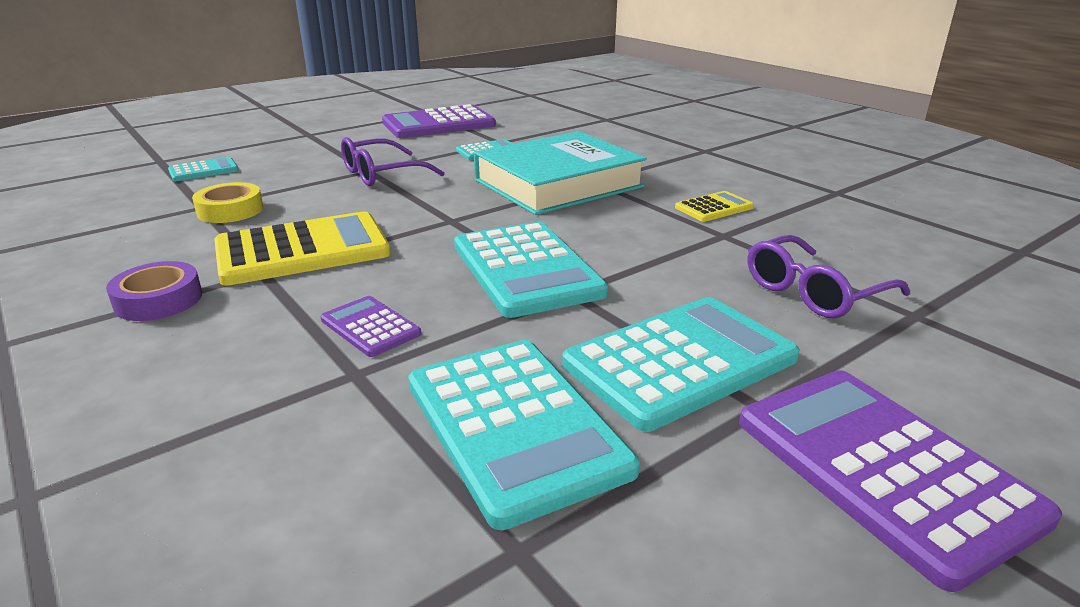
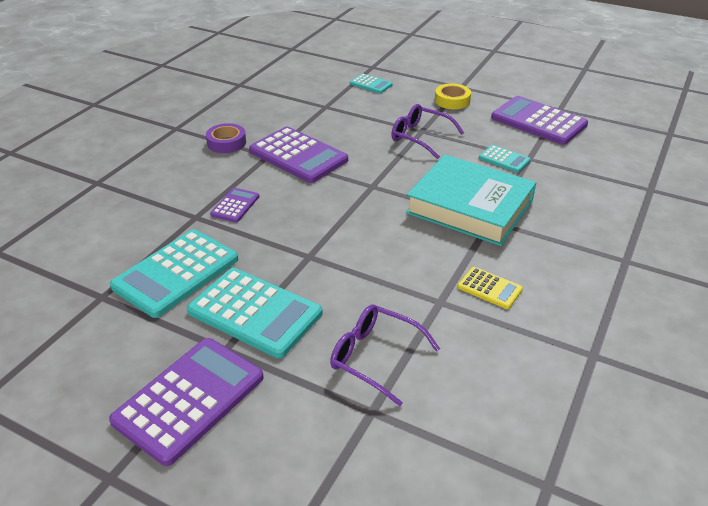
camera: 65 degrees right, 10 degrees up
yellow tape [192,182,263,223] -> yellow tape moved to [435,83,471,109]
yellow calculator [214,211,391,286] -> purple calculator [249,127,348,183]
turquoise calculator [454,222,608,318] -> none

